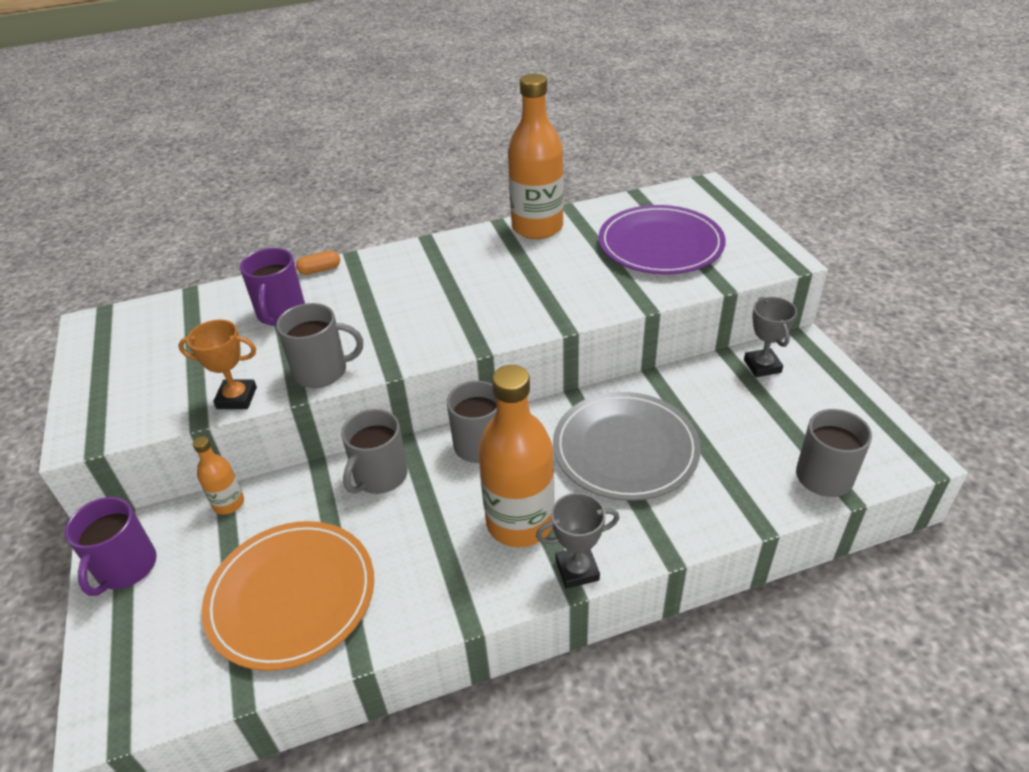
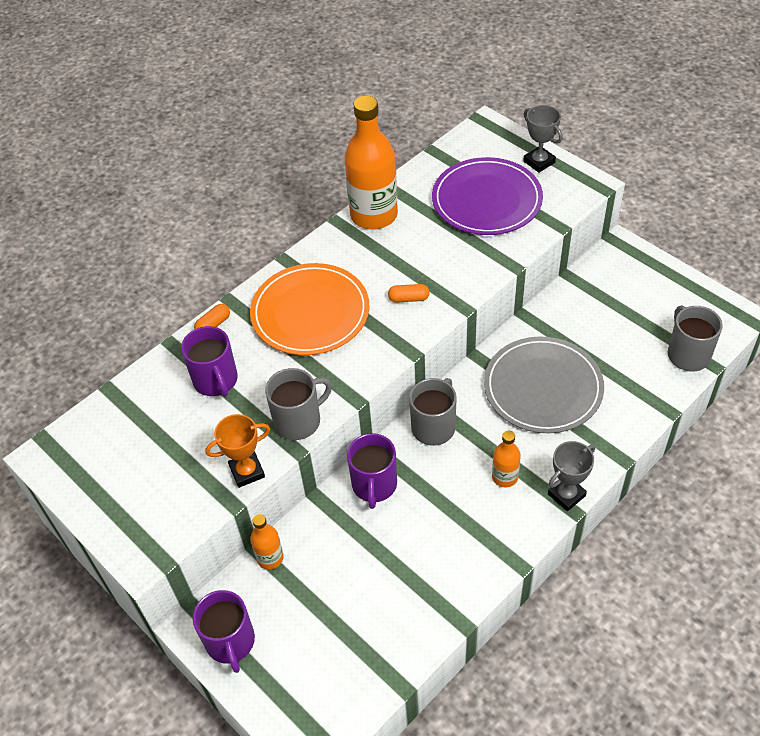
camera: 25 degrees left, 10 degrees up
orange plate [202,521,374,671] -> orange plate moved to [250,263,369,355]
grey mug [341,409,408,494] -> purple mug [347,433,397,509]
orange bottle [478,365,554,547] -> orange bottle [492,431,521,488], size x0.48
grey trophy [744,297,797,377] -> grey trophy moved to [523,105,563,173]
none -> orange capsule [388,284,430,302]

